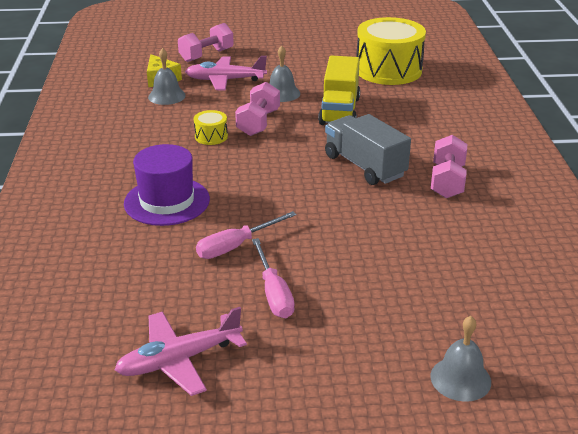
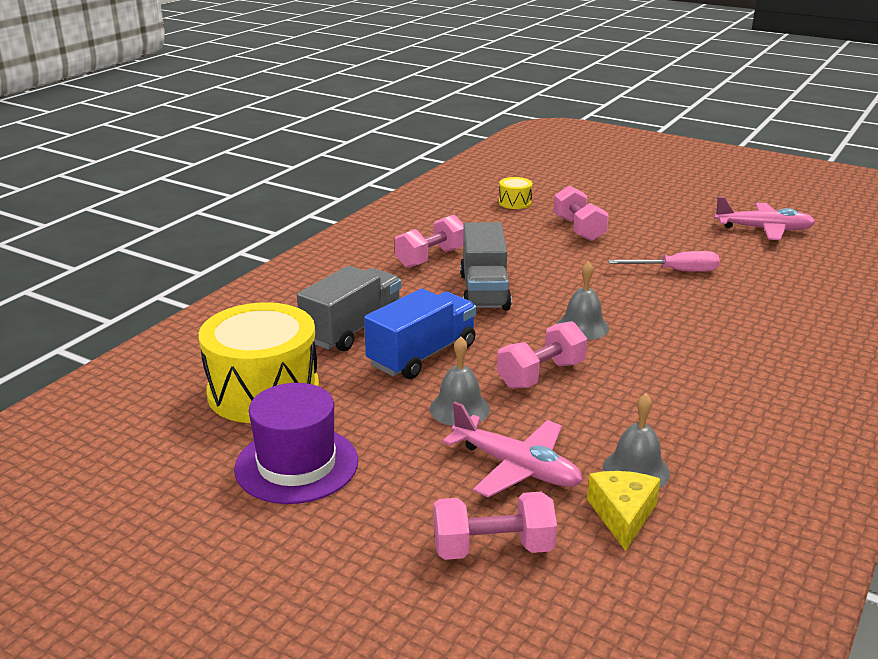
camera: 145 degrees left, 5 degrees down
purple hat [124,144,210,226] -> purple hat moved to [234,383,358,504]
yellow drum [194,110,228,145] -> yellow drum moved to [499,177,532,209]
pink screwdriver [252,238,295,318] -> none
yellow truck [318,56,360,125] -> blue truck [364,289,477,379]
grey bell [430,316,491,402] -> grey bell moved to [557,261,609,340]
none -> grey truck [297,266,401,351]
none -> pink dumbbell [553,185,609,241]

